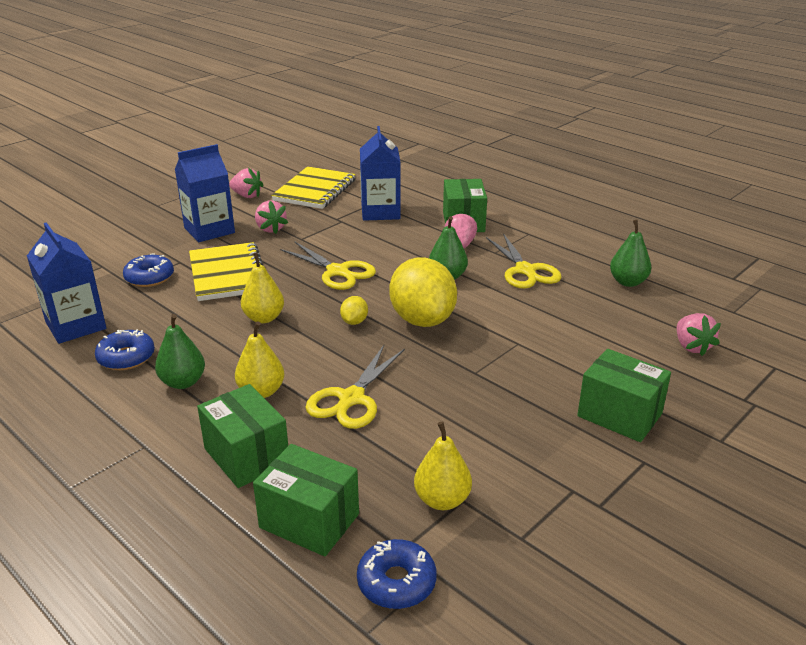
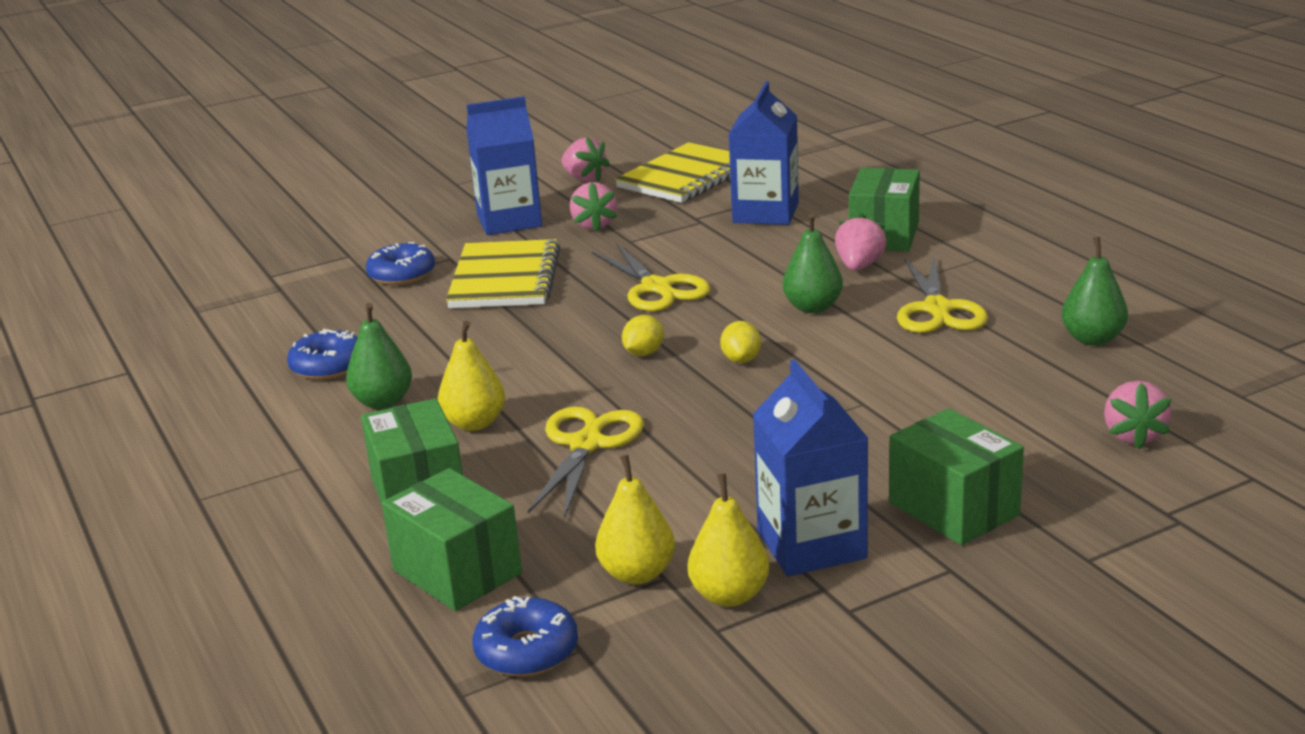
camera: 20 degrees right, 5 degrees down
blue carton [27,222,106,344] -> blue carton moved to [753,359,869,576]
yellow pear [241,252,284,323] -> yellow pear moved to [687,474,770,607]
yellow scissors [306,345,405,429] -> yellow scissors turned 150 degrees clockwise [528,407,644,519]
yellow lemon [389,257,457,327] -> yellow lemon [720,321,761,363], size x0.42

